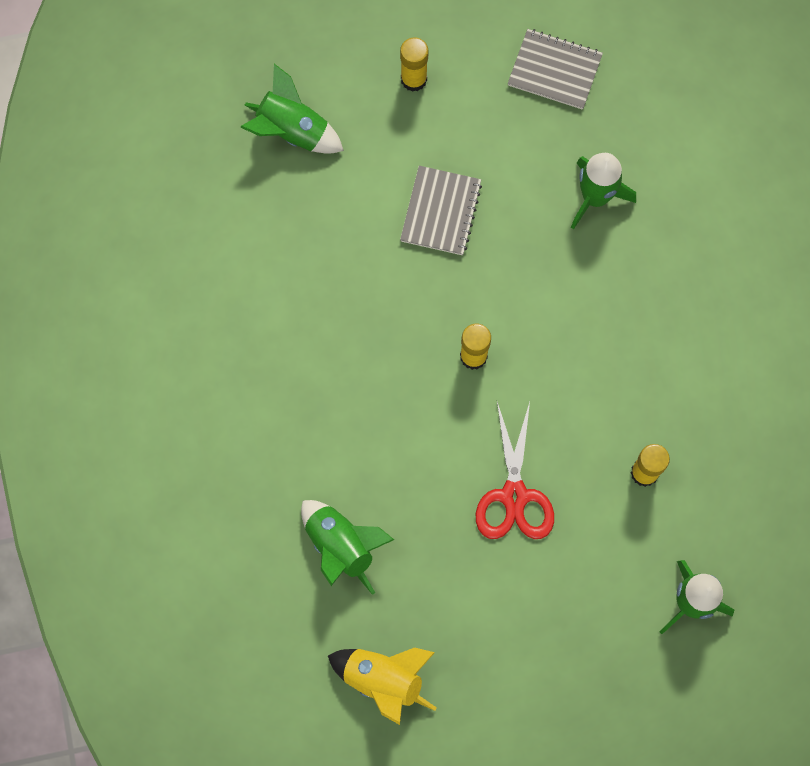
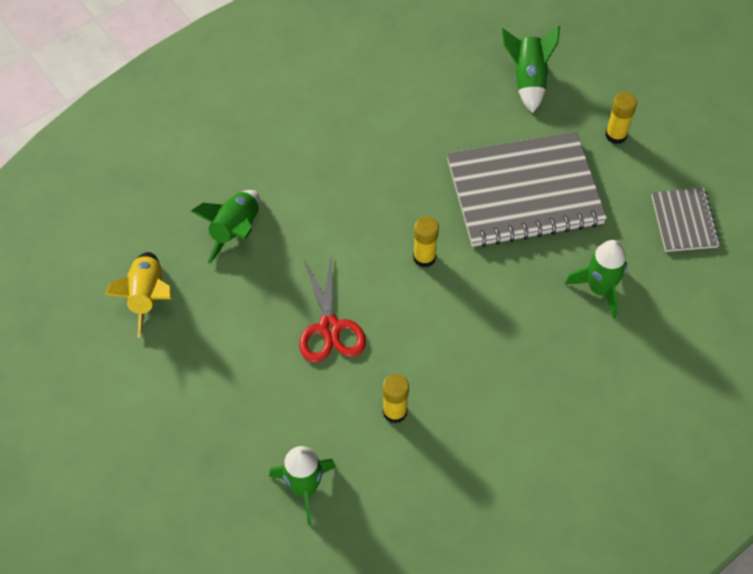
camera: 65 degrees right, 15 degrees down
grey notebook [400,166,482,255] -> grey notebook [447,131,607,247], size x2.02
red scissors [476,402,554,539] -> red scissors turned 75 degrees counterclockwise [299,257,366,363]

